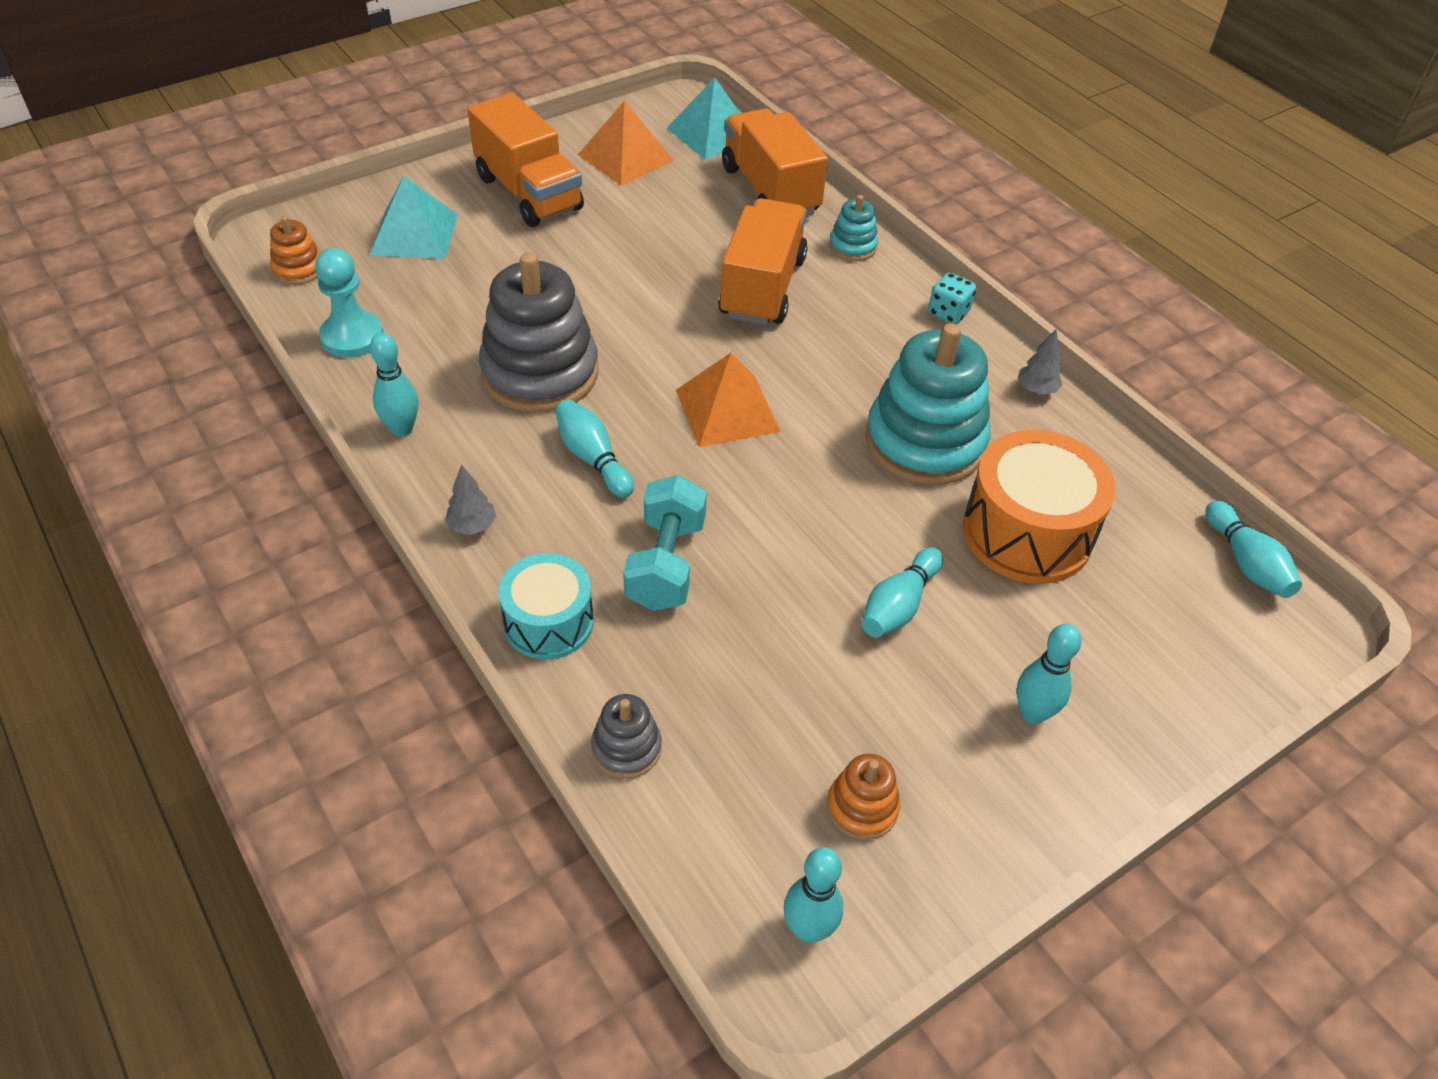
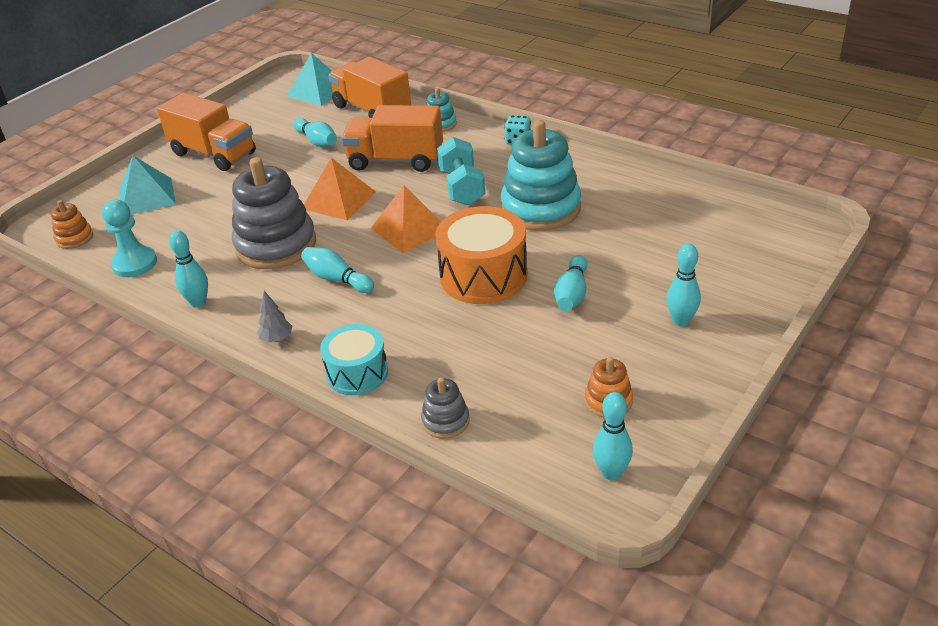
camera: 15 degrees left, 10 degrees down
orange pyramid [578,100,674,185] -> orange pyramid moved to [304,158,376,220]
turquoise dumbbell [623,475,707,611] -> turquoise dumbbell moved to [437,137,485,205]
orange truck [718,198,808,326] -> orange truck turned 75 degrees counterclockwise [341,105,443,172]
orange drum [963,430,1116,584] -> orange drum moved to [435,206,527,304]
grey tree [1018,329,1063,395] -> none
turquoise bowling pin [1205,501,1302,598] -> turquoise bowling pin moved to [294,118,337,147]

